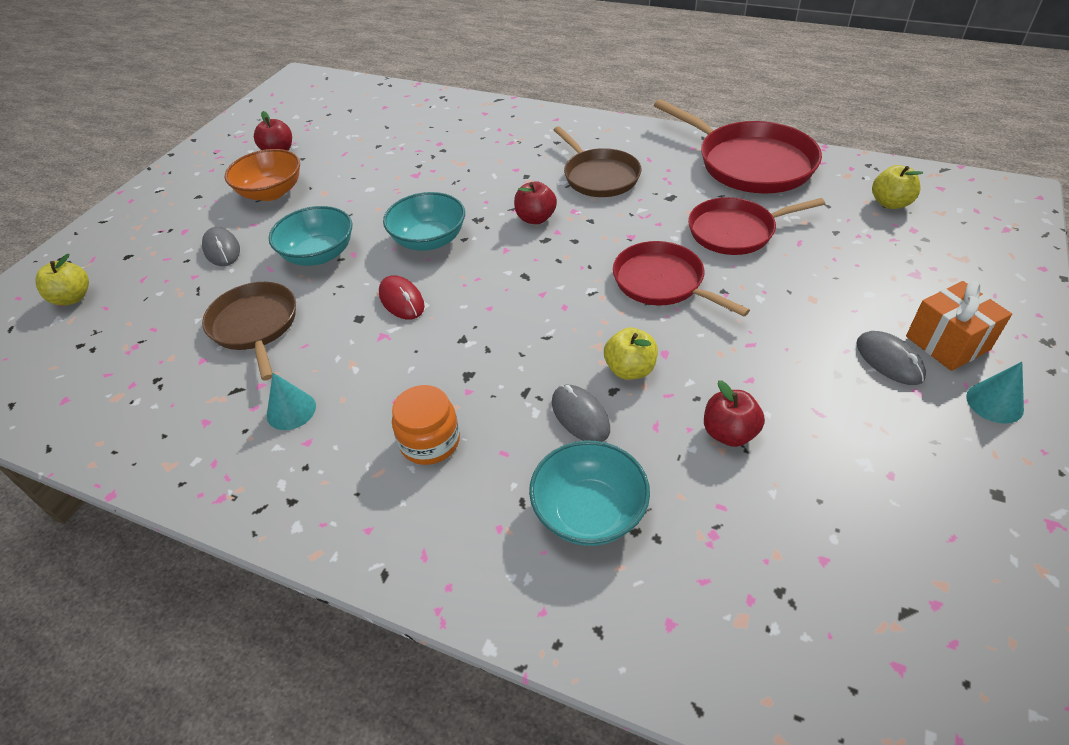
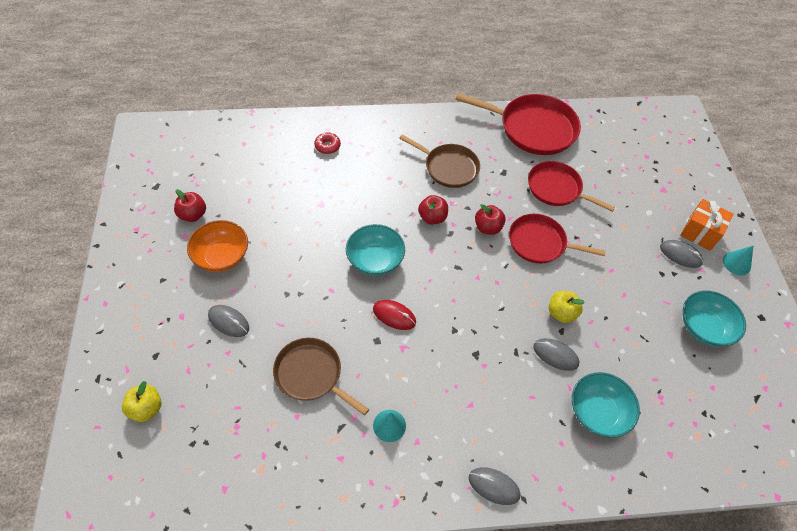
camera: 35 degrees left, 10 degrees up
turquoise bowl [269,206,352,266] -> turquoise bowl moved to [683,291,746,346]
orange jar [392,385,460,465] -> none
red pan [688,197,825,255] -> red pan turned 75 degrees clockwise [528,161,615,212]
red apple [704,380,765,447] -> red apple moved to [475,204,506,235]
yellow apple [872,165,923,209] -> none
none -> red donut [314,132,341,154]
none -> grey mouse [469,467,521,505]

